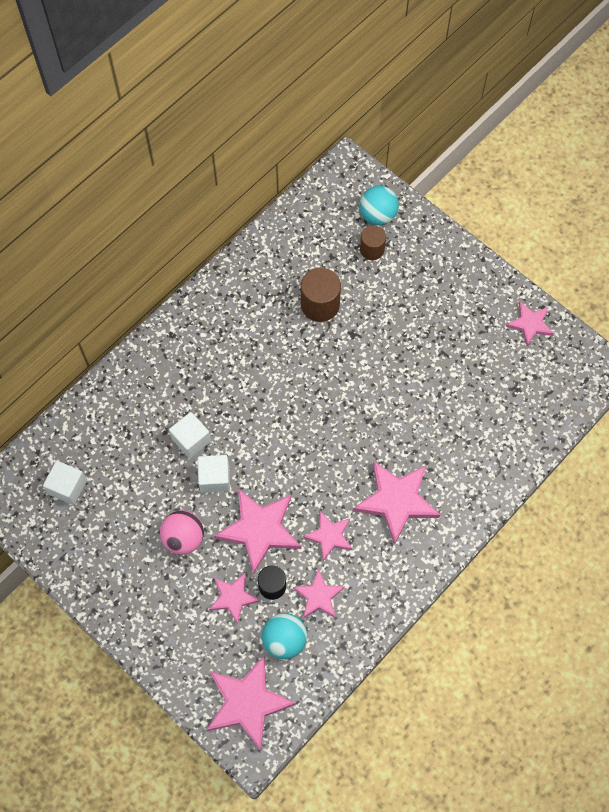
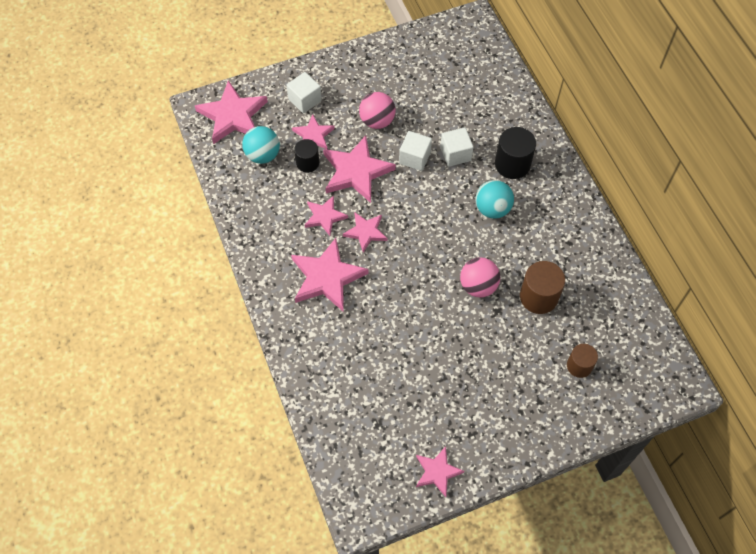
camera: 115 degrees right, 5 degrees down
white cube [43,461,87,505] -> white cube moved to [286,72,322,113]
pink star [293,568,345,618] -> pink star moved to [343,212,387,253]
turquoise ball [359,186,399,226] -> turquoise ball moved to [476,180,514,219]
none -> pink ball [460,257,500,297]
none -> black cylinder [495,127,536,179]

